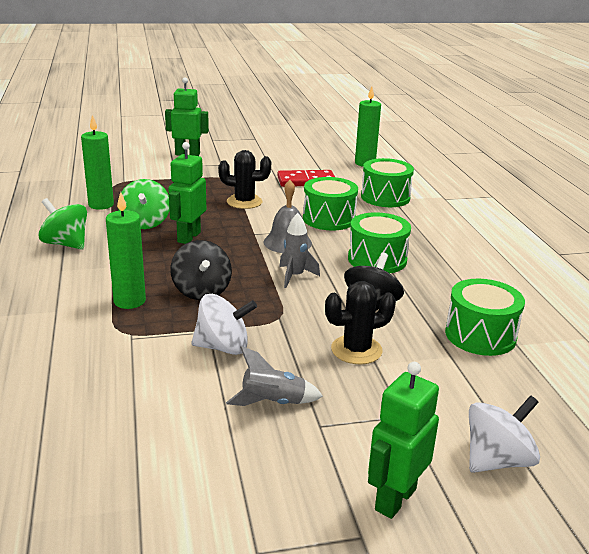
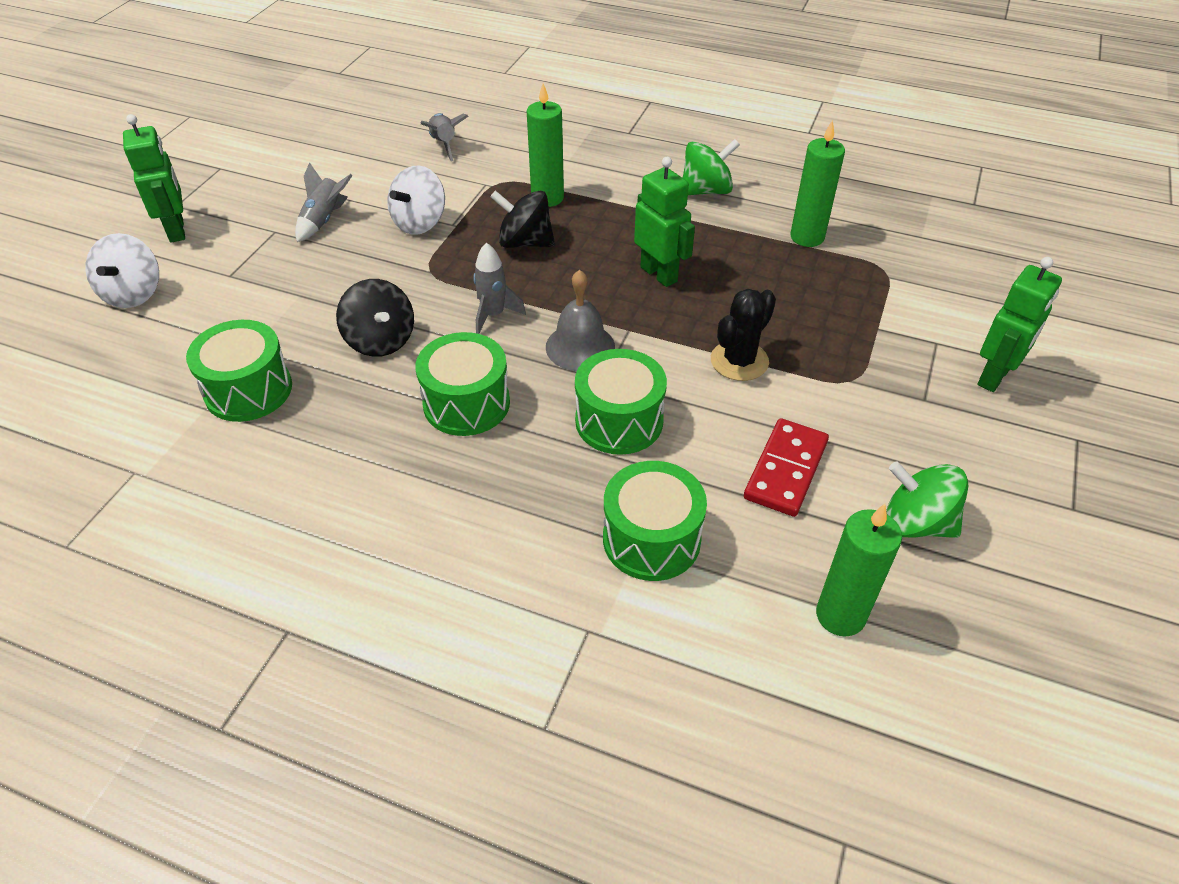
camera: 125 degrees right, 20 degrees up
green spinning top [119,179,170,229] -> green spinning top moved to [886,461,969,538]
black cactus [325,281,396,364] -> none
none -> grey rocket [421,113,469,161]

